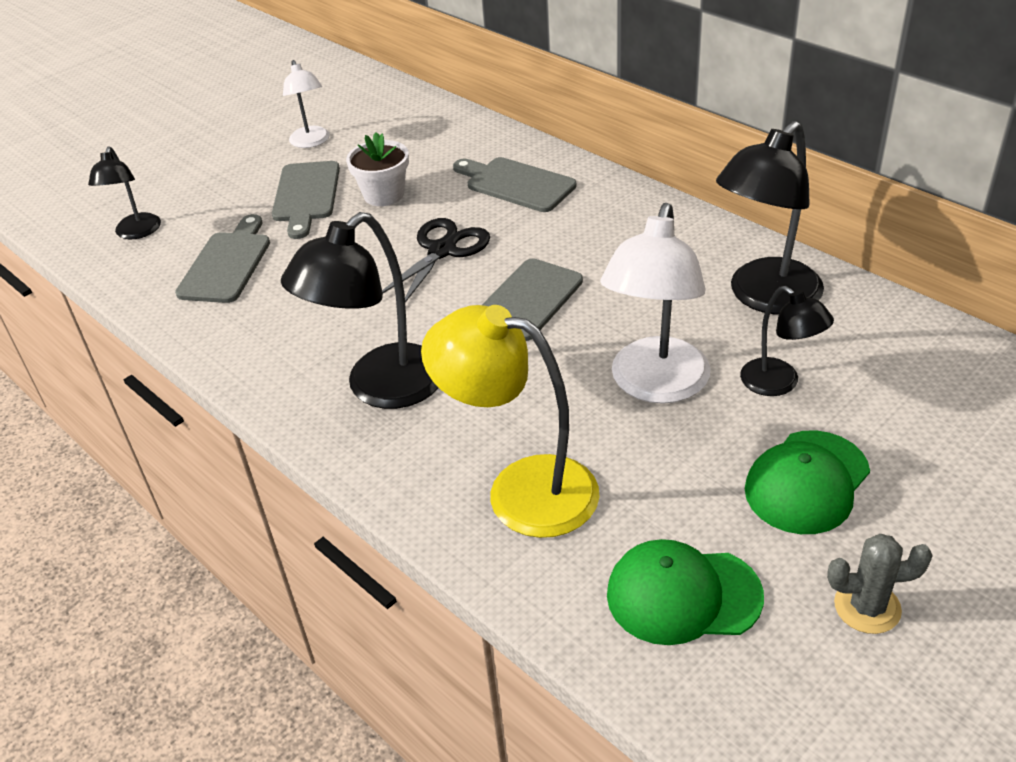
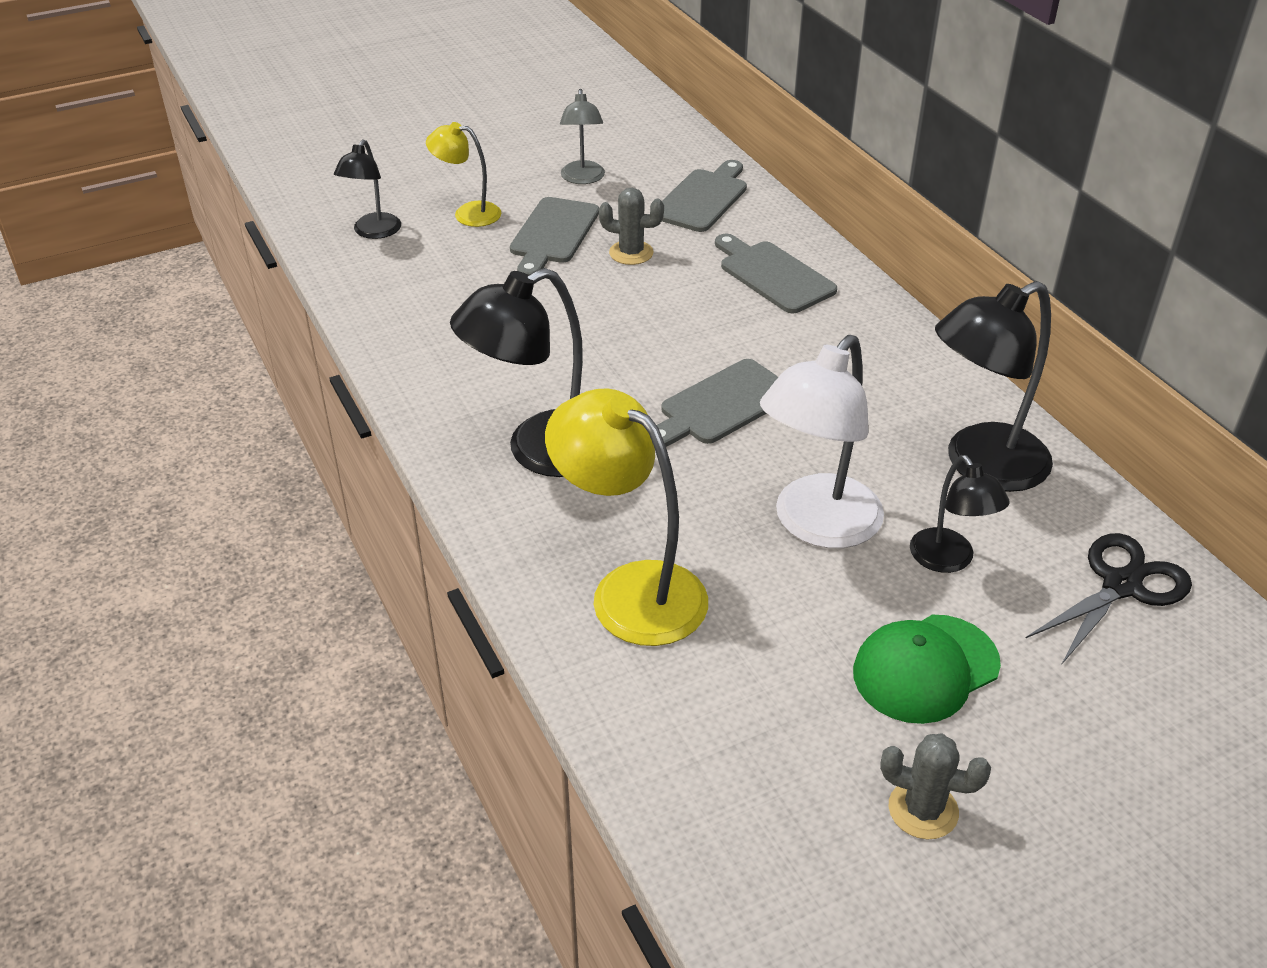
camera: 15 degrees right, 0 degrees up
grey cutting board [175,214,270,303] -> grey cutting board moved to [662,160,747,232]
white lamp [283,60,330,148] -> grey lamp [560,89,605,184]
white flower pot [346,132,409,206] -> grey cactus [599,188,664,265]
black scissors [382,218,490,303] -> black scissors moved to [1025,533,1192,665]
green cap [607,539,764,645] -> none
none -> yellow lamp [426,122,501,227]

